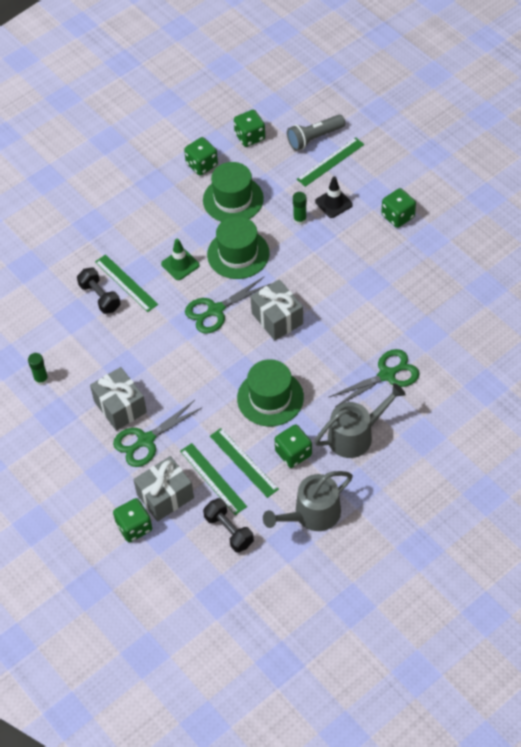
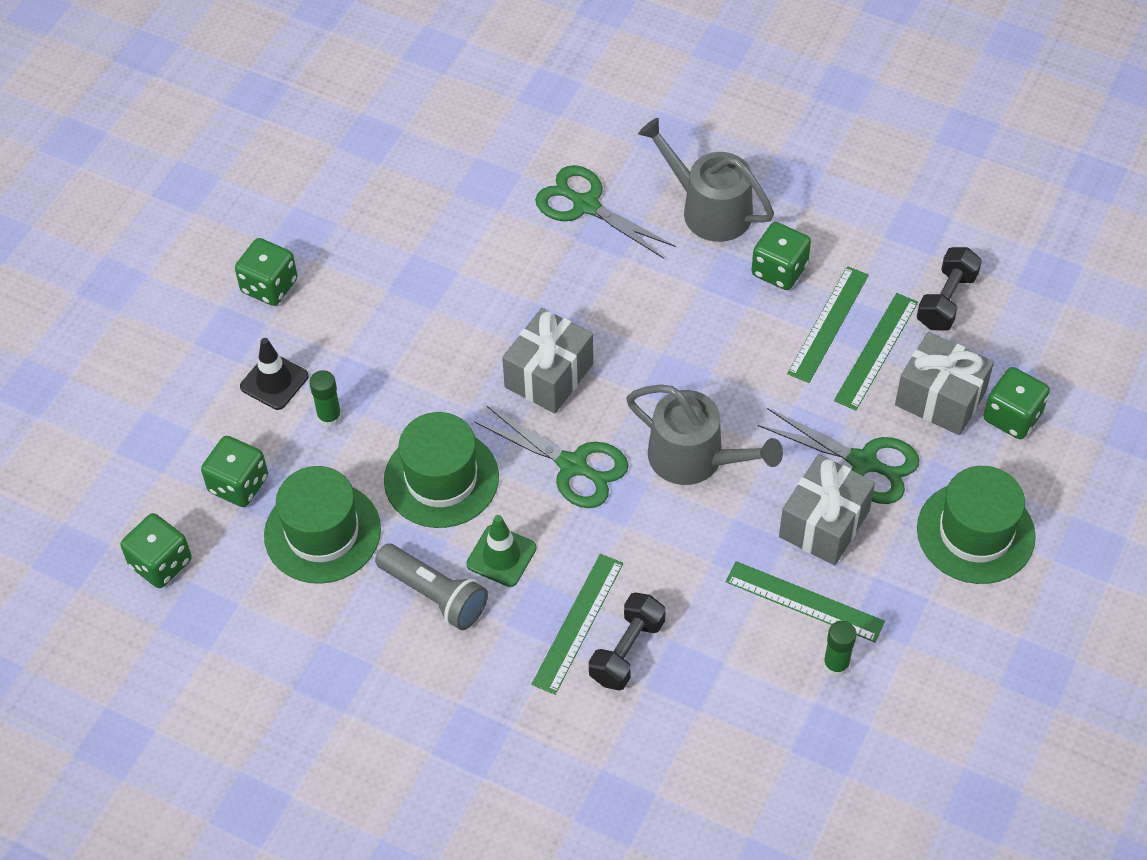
camera: 115 degrees left, 0 degrees up
green dice [184,137,218,176] -> green dice moved to [201,436,268,507]
green hat [237,359,304,426] -> green hat moved to [917,466,1036,584]
grey watering can [263,471,353,531] -> grey watering can moved to [626,384,783,485]
grey flashlight [287,115,345,151] -> grey flashlight moved to [375,544,488,630]
green ruler [297,137,364,187] -> green ruler moved to [726,561,885,642]

